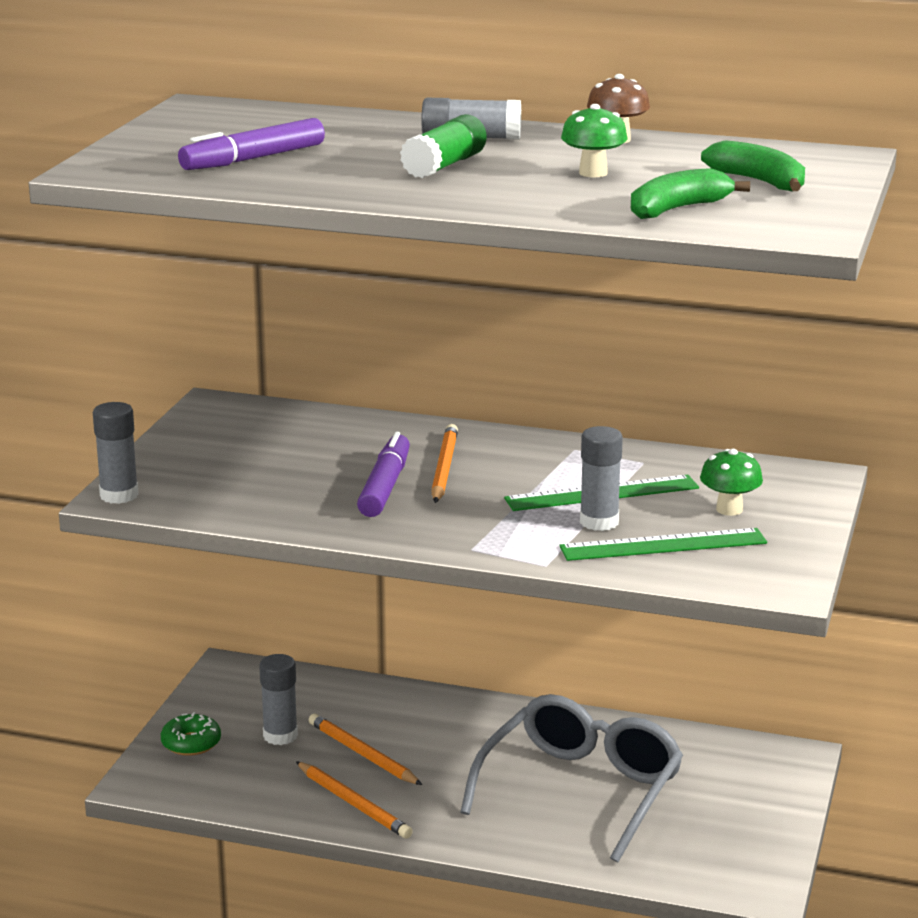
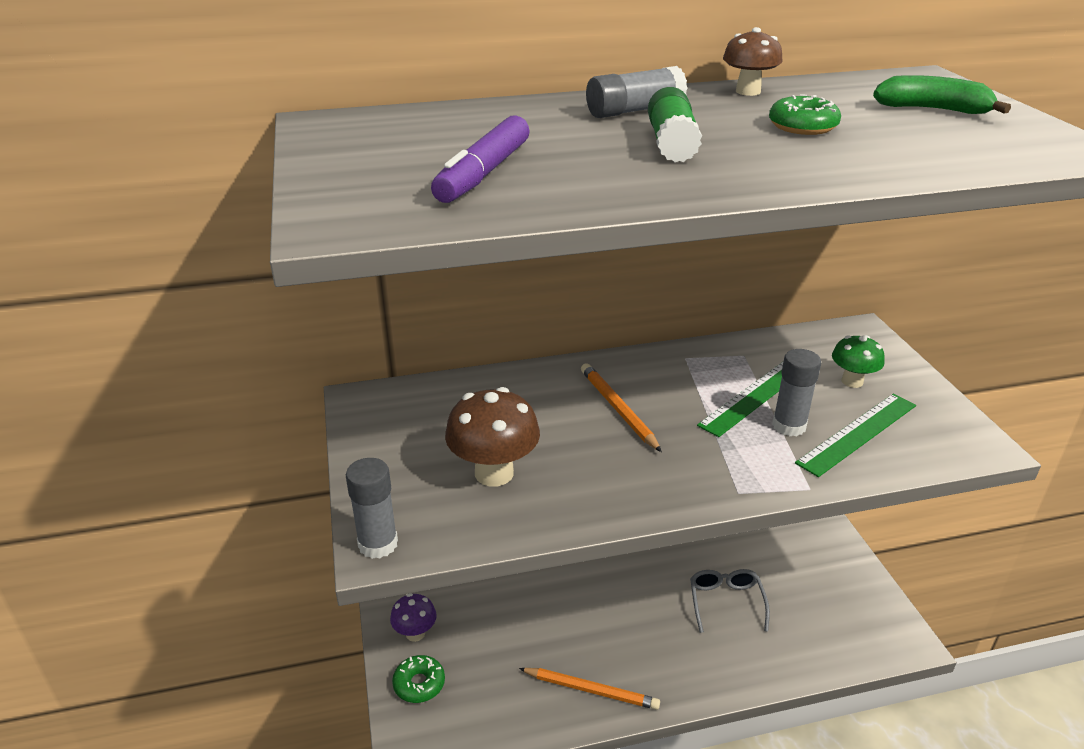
camera: 30 degrees left, 10 degrees up
grey glue stick [259,654,298,745] -> none
orange pencil [309,714,422,785] -> none
purple marker [357,432,410,517] -> none
grey glasses [460,694,683,863] -> grey glasses [690,569,770,633], size x0.51
green mushroom [561,104,628,177] -> green donut [769,94,841,135]
green banana [631,168,750,219] -> none
none -> purple mushroom [390,593,437,642]
none -> brown mushroom [445,387,540,487]

